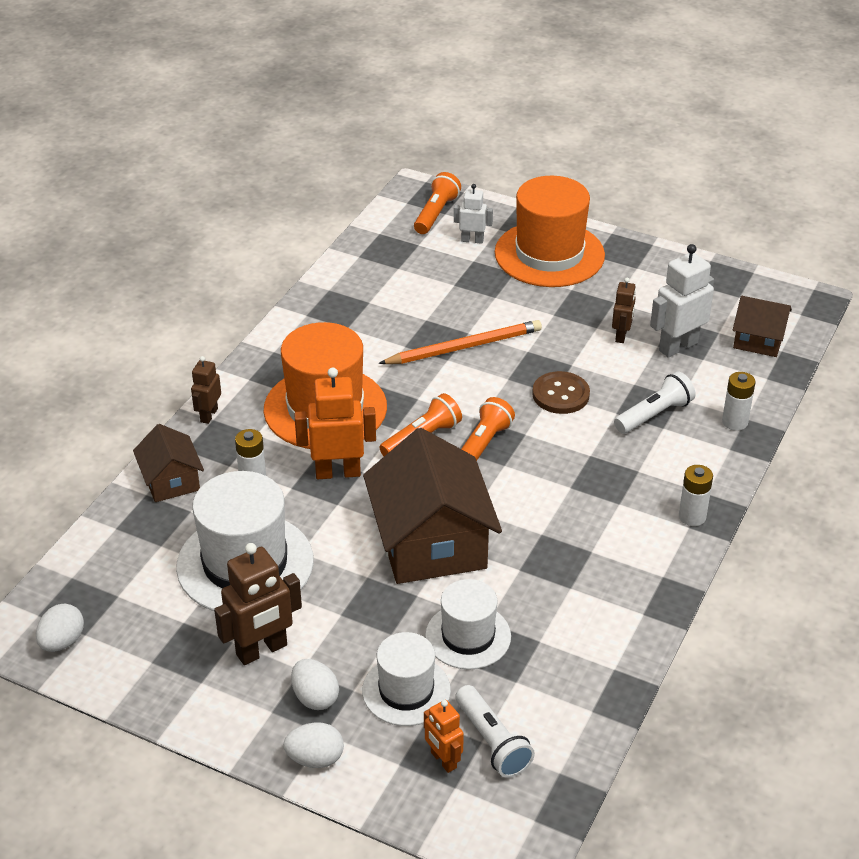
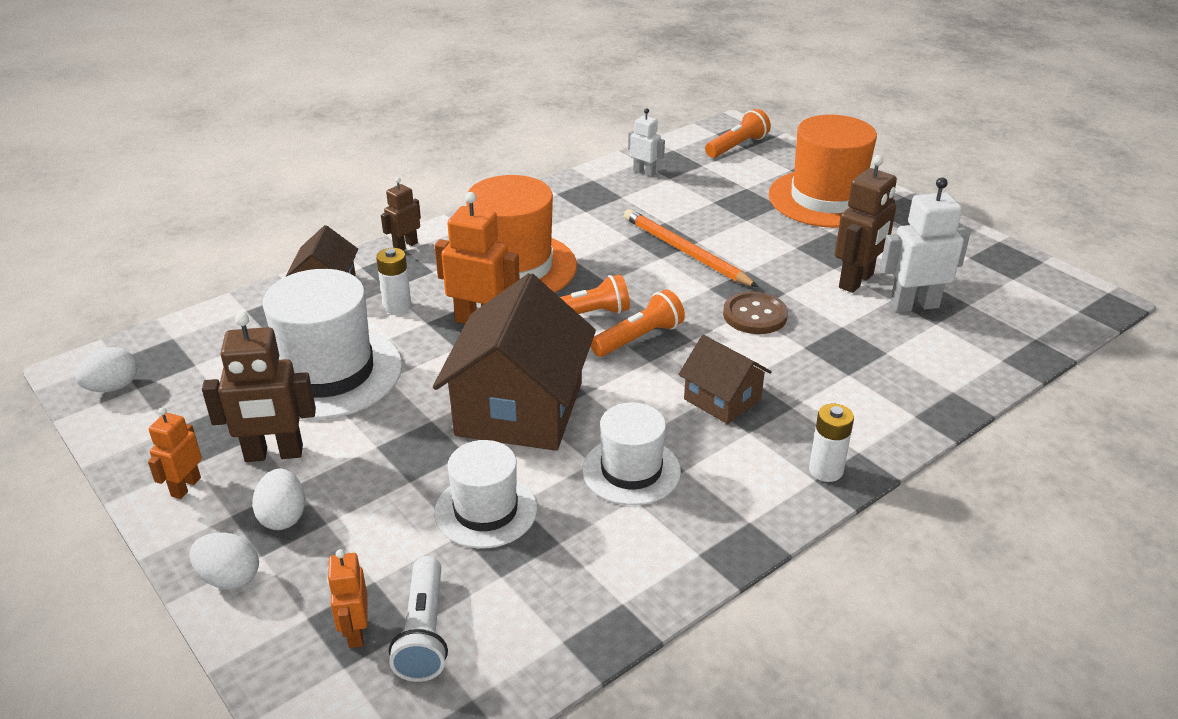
camera: 25 degrees right, 5 degrees down
white hat [362,632,451,726] -> white hat moved to [582,403,681,505]
orange pencil [378,320,542,364] -> orange pencil turned 135 degrees counterclockwise [624,209,758,287]
white robot [454,184,493,244] -> white robot moved to [628,108,665,177]
brown robot [612,278,636,343] -> brown robot [835,155,897,293], size x1.72
white flashlight [614,371,696,434] -> none
white battery [722,372,756,431] -> none
brown house [733,296,792,357] -> brown house moved to [678,335,772,424]
none -> orange robot [148,407,202,499]

